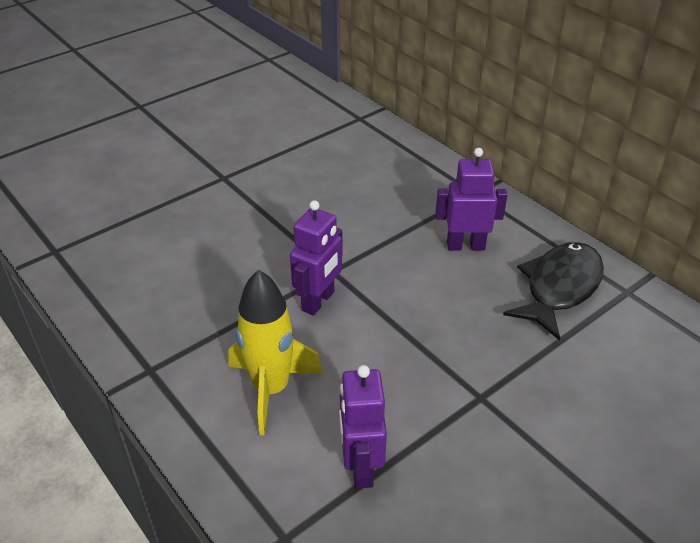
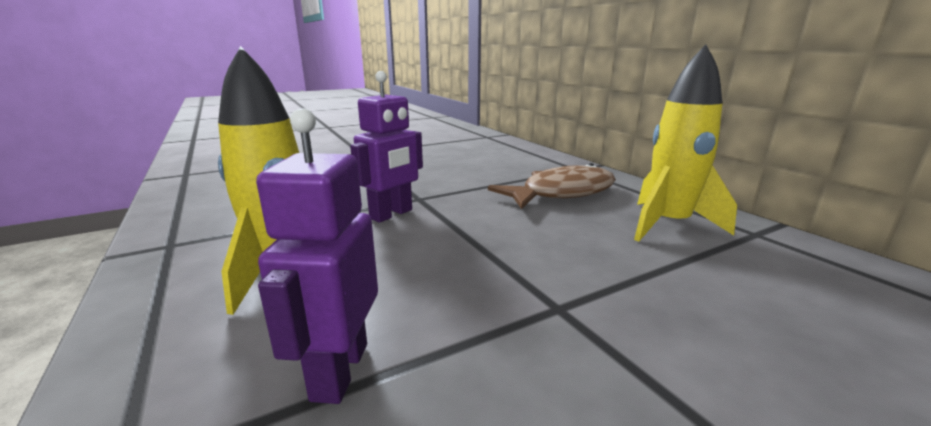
camera: 10 degrees right, 20 degrees down
purple robot [435,148,508,250] -> brown fish [488,163,616,209]
black fish [503,242,604,341] -> yellow rocket [634,45,737,242]

